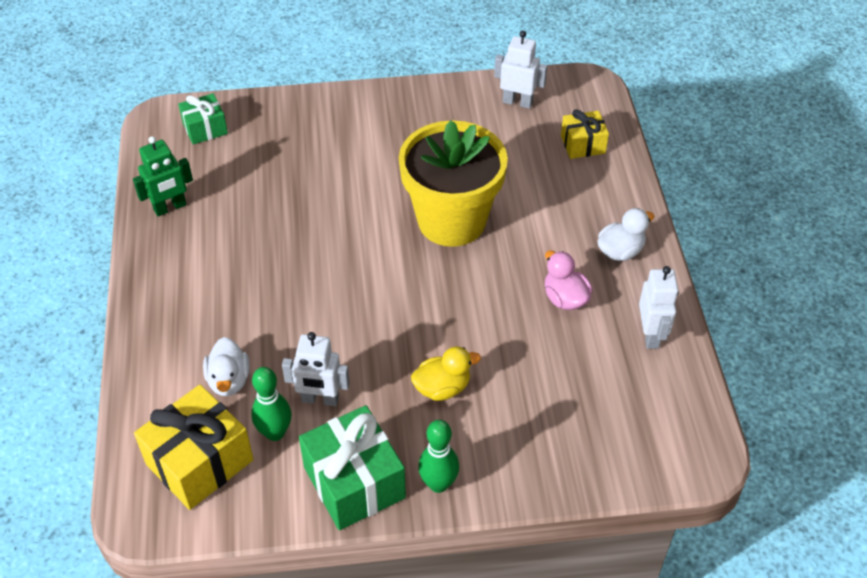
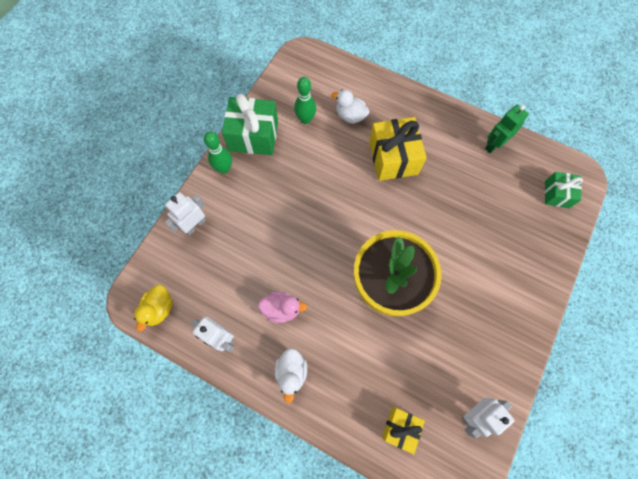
camera: 125 degrees right, 20 degrees up
green robot [133,136,193,216] -> green robot turned 45 degrees clockwise [485,104,529,153]
yellow gift [134,385,254,510] -> yellow gift moved to [369,117,427,181]
white robot [282,332,350,406] -> white robot moved to [164,192,206,235]
yellow duck [411,346,481,401] -> yellow duck moved to [134,285,173,332]

